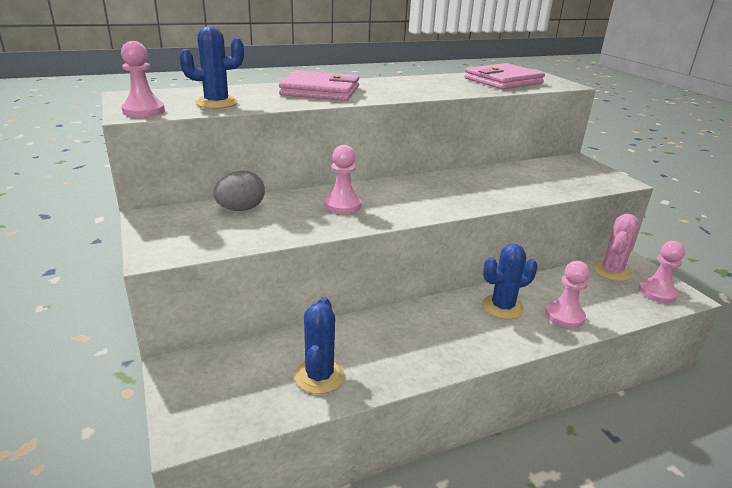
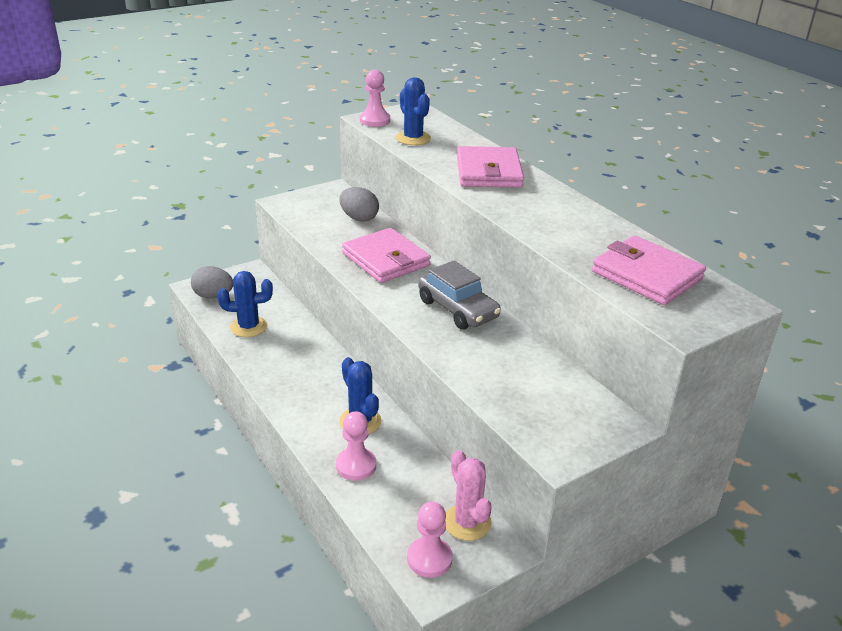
camera: 80 degrees right, 5 degrees up
pink pawn [324,145,362,214] -> pink wallet [342,228,431,283]
pink cactus [593,214,640,281] -> pink cactus turned 45 degrees clockwise [445,450,492,541]
none -> grey egg [191,266,233,299]
none -> grey car [418,260,501,330]

